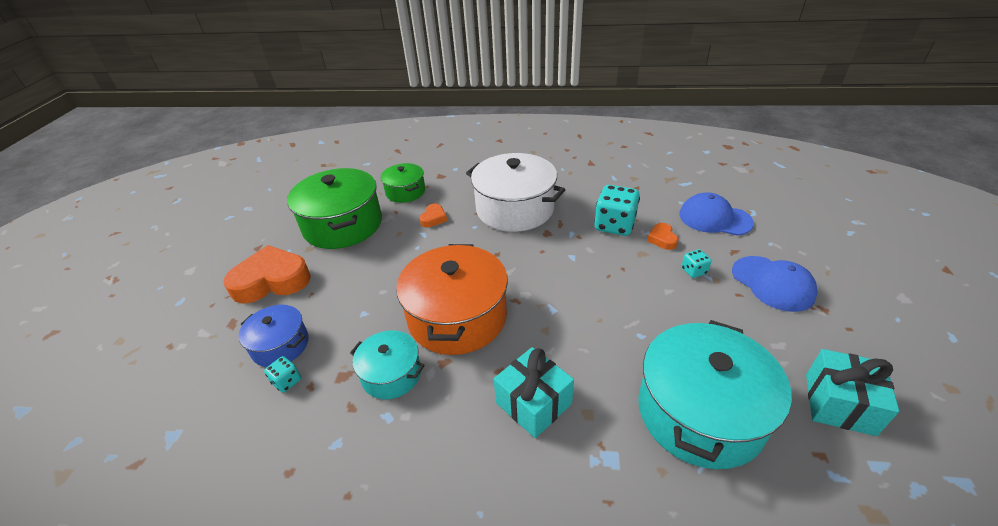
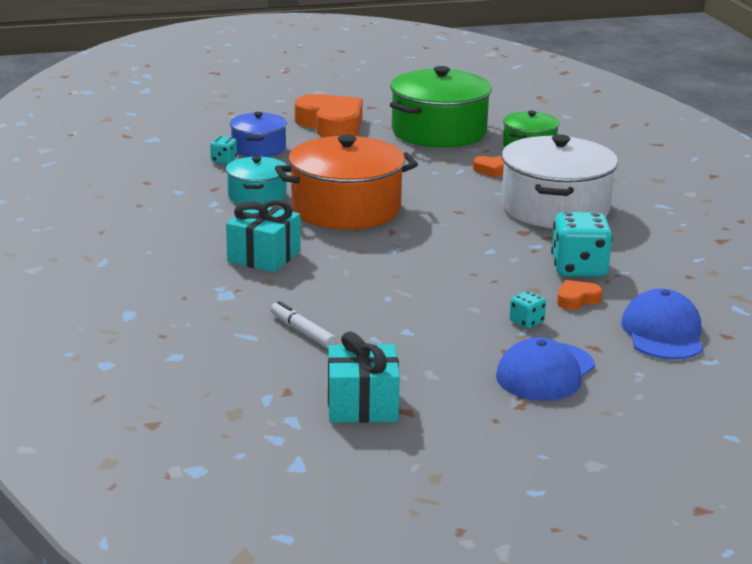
camera: 65 degrees right, 15 degrees down
turquoise pot [639,320,792,469] -> white marker [271,301,337,348]

